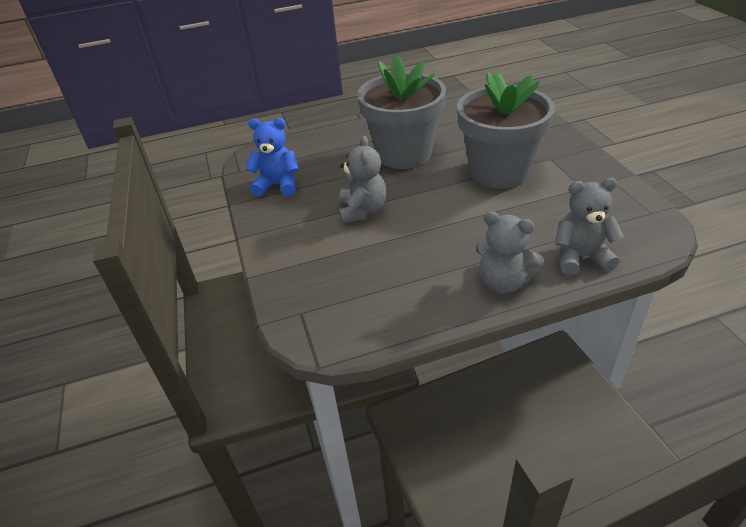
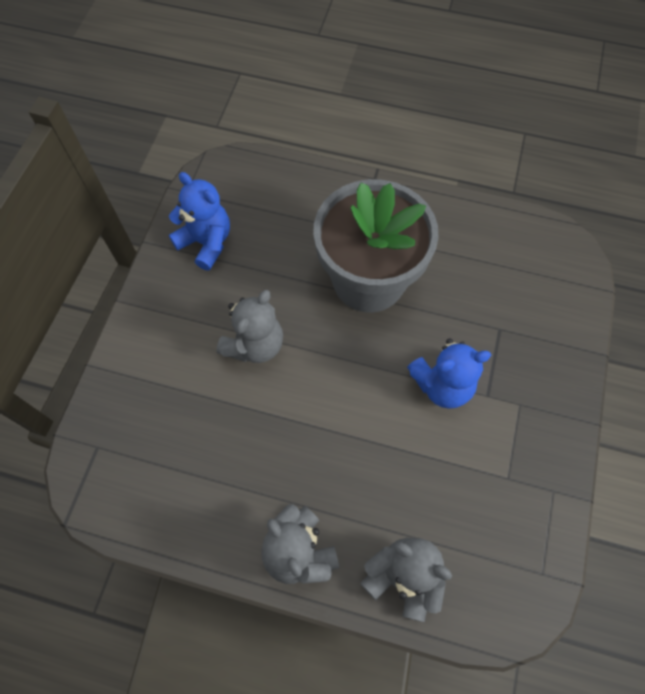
camera: 30 degrees right, 25 degrees up
grey flower pot [457,72,555,189] -> blue teddy bear [407,338,491,409]

